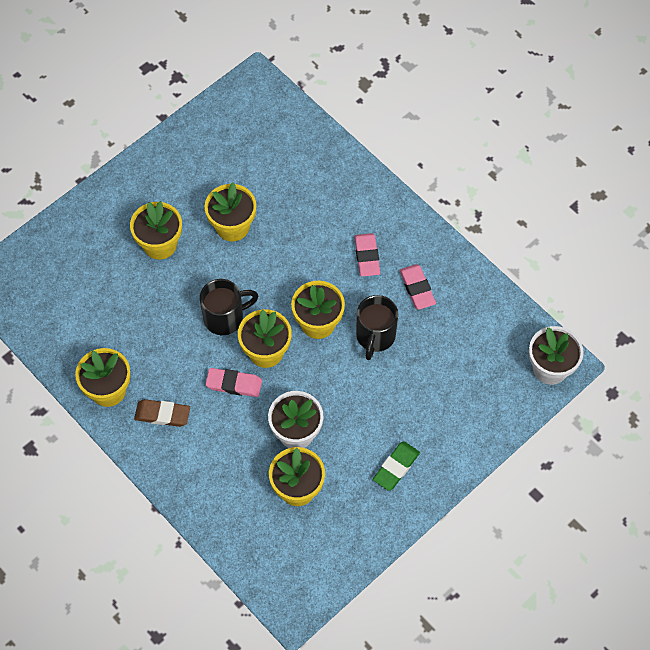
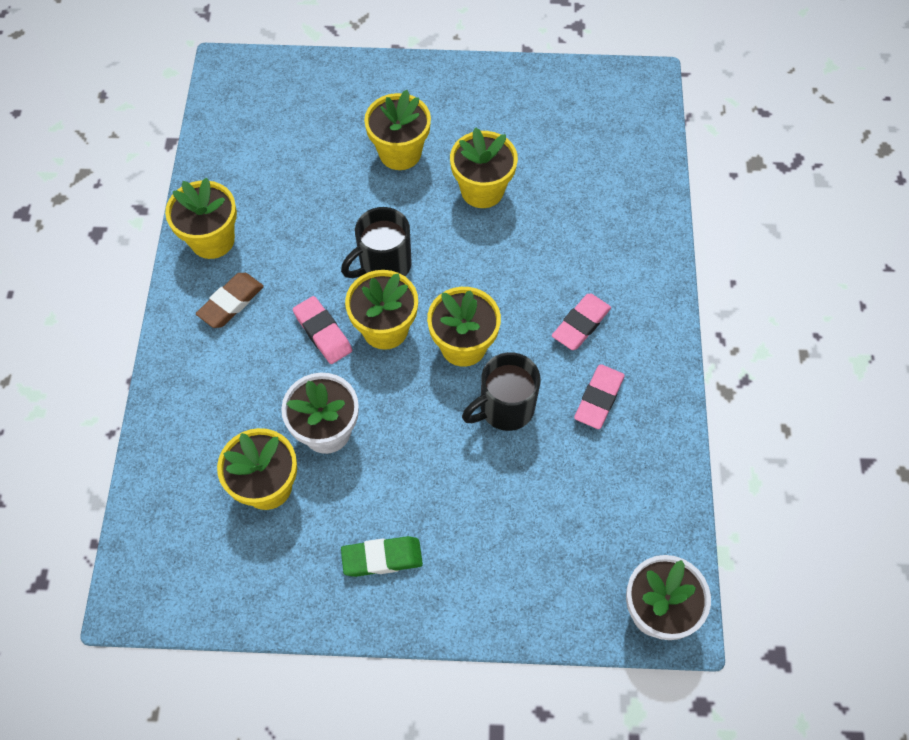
camera: 45 degrees right, 0 degrees up
brown eraser [134,399,190,427] -> brown eraser turned 75 degrees clockwise [196,273,264,328]
black mug [200,279,258,335] -> black mug turned 120 degrees clockwise [341,207,412,278]

